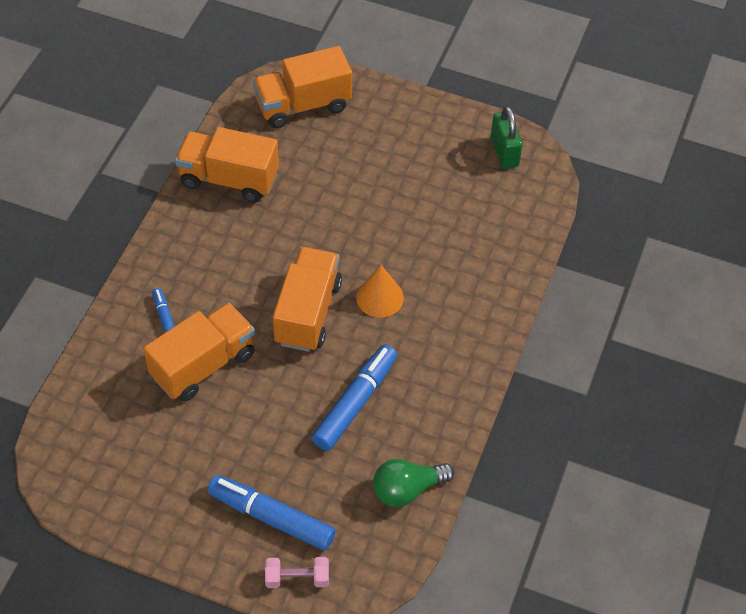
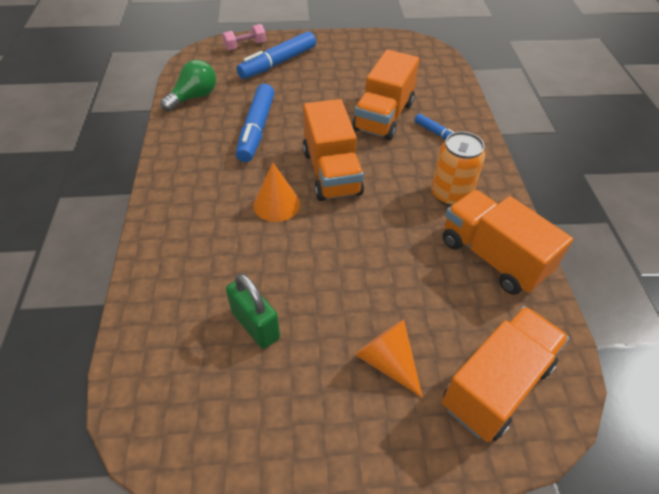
camera: 155 degrees right, 5 degrees down
orange truck [175,127,279,202] -> orange truck turned 120 degrees counterclockwise [443,190,573,295]
blue marker [208,475,336,551] -> blue marker turned 135 degrees clockwise [236,31,316,79]
green padlock [491,106,523,169] -> green padlock moved to [226,273,280,349]
none -> orange cone [355,319,423,398]
none -> orange can [431,131,485,206]

